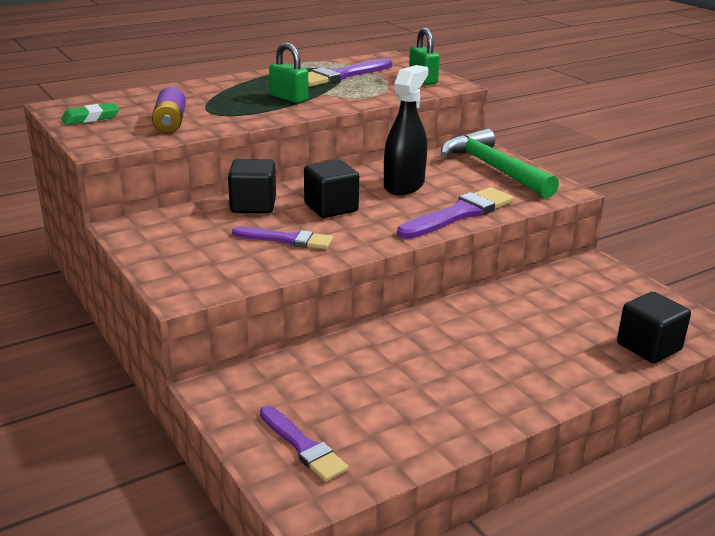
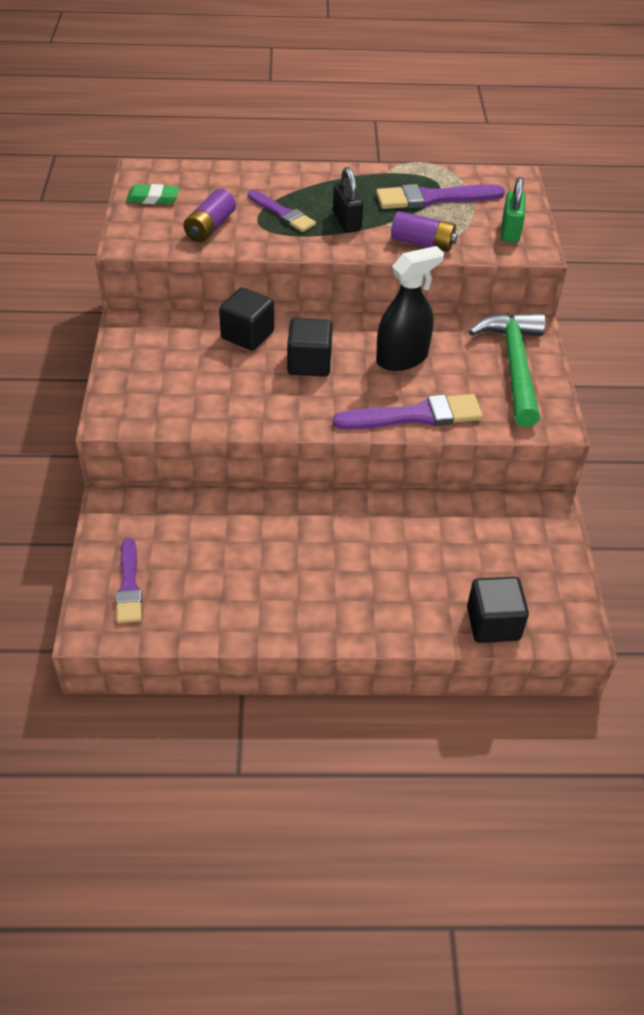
camera: 30 degrees right, 20 degrees up
purple brush [232,227,333,249] -> purple brush moved to [248,190,316,232]
green padlock [269,43,308,103] -> black padlock [333,167,363,233]
none -> purple battery [391,211,458,252]

